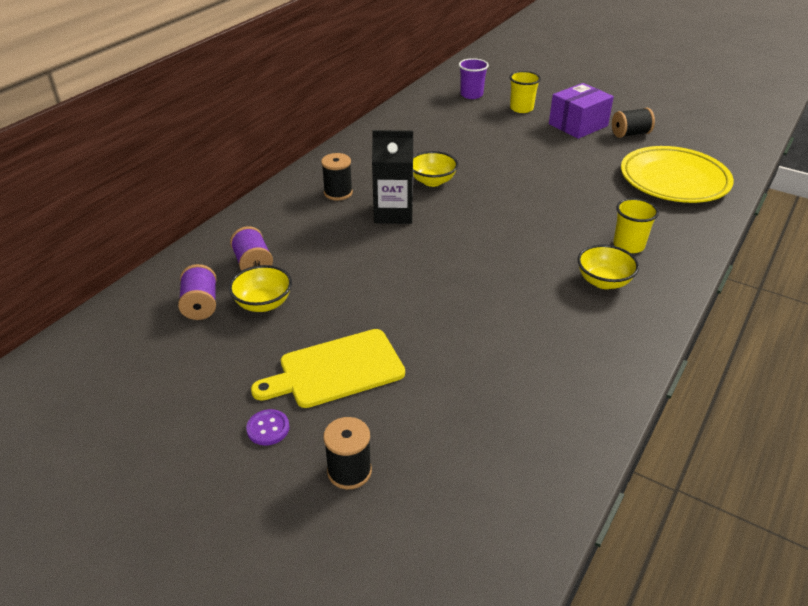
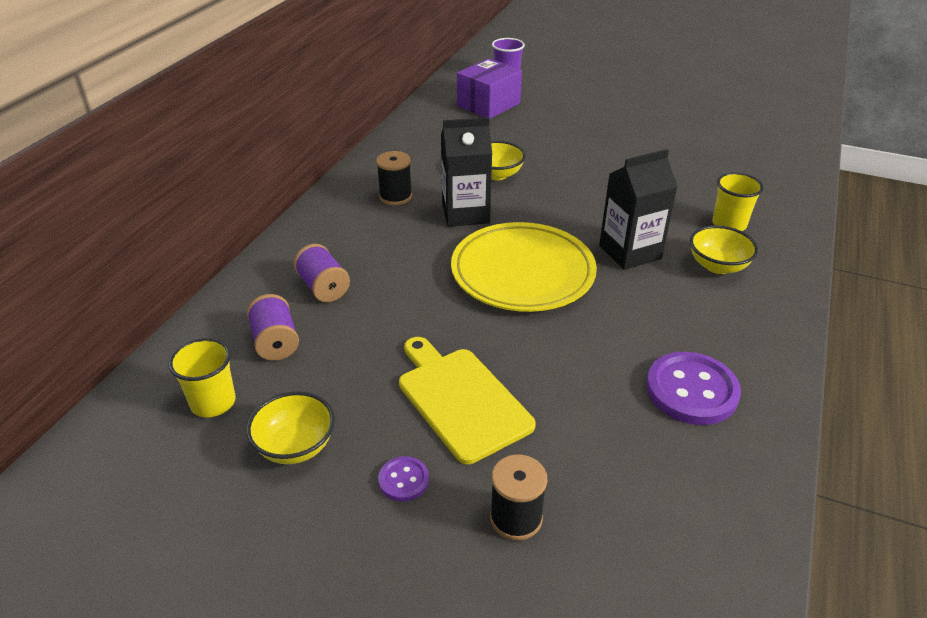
camera: 10 degrees left, 0 degrees up
yellow bowl [229,265,292,312] -> yellow bowl moved to [246,391,335,464]
yellow cutting board [251,329,405,408] -> yellow cutting board turned 90 degrees clockwise [399,337,536,464]
yellow cup [510,71,541,113] -> yellow cup moved to [168,338,236,417]
purple box [549,83,614,139] -> purple box moved to [457,58,522,119]
black spool [612,108,655,138] -> none
yellow plate [621,146,734,203] -> yellow plate moved to [451,222,597,312]
none -> black carton [599,149,678,270]
none -> purple button [646,352,741,425]

